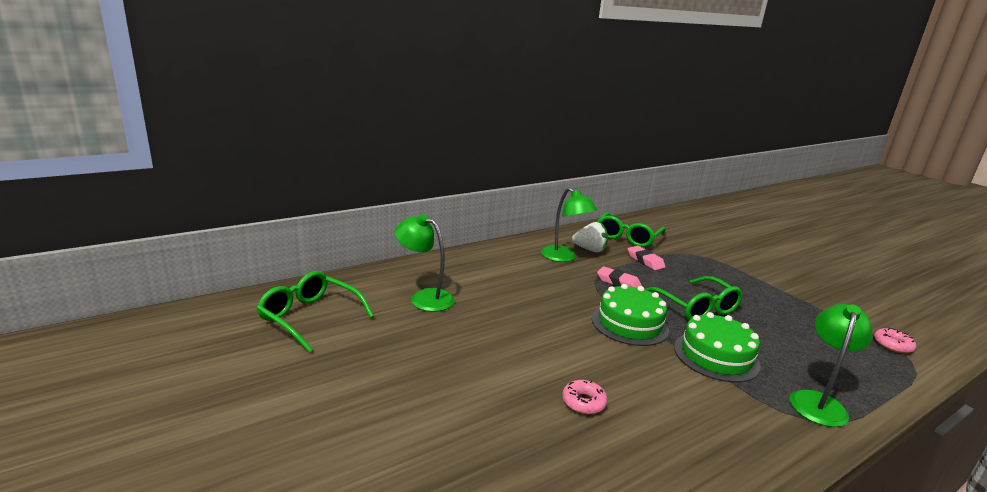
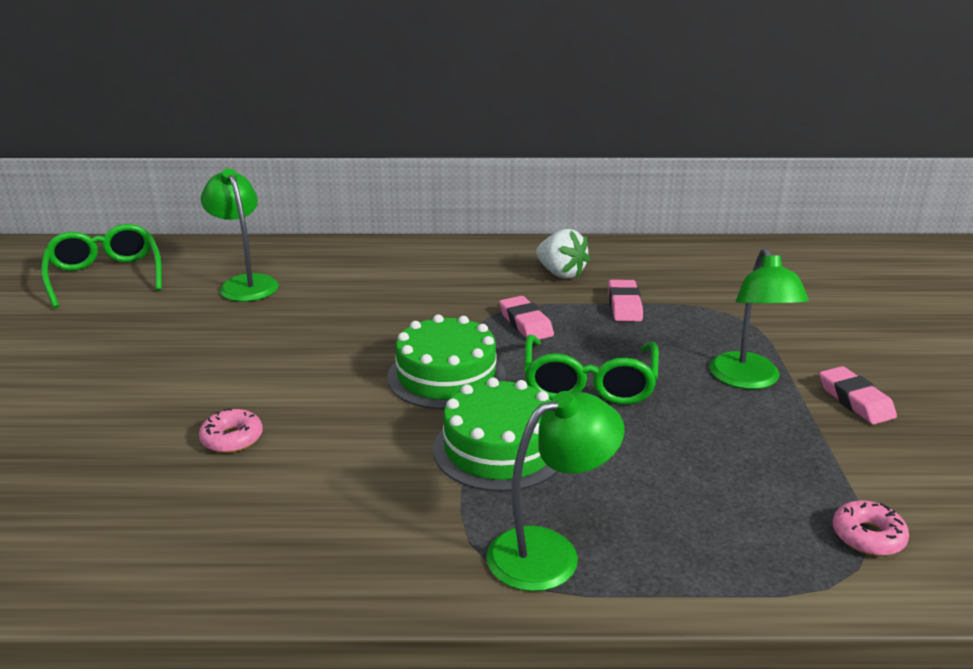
camera: 35 degrees right, 5 degrees up
green lamp [541,187,597,262] -> green lamp moved to [709,248,809,389]
green glasses [597,212,666,247] -> none
none -> pink eraser [819,366,897,425]

